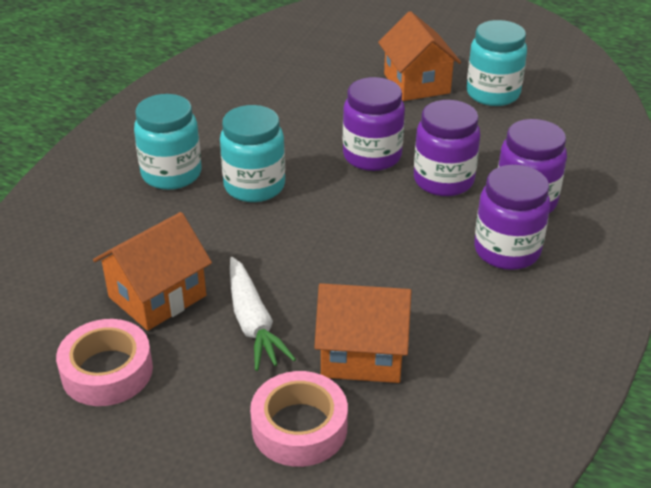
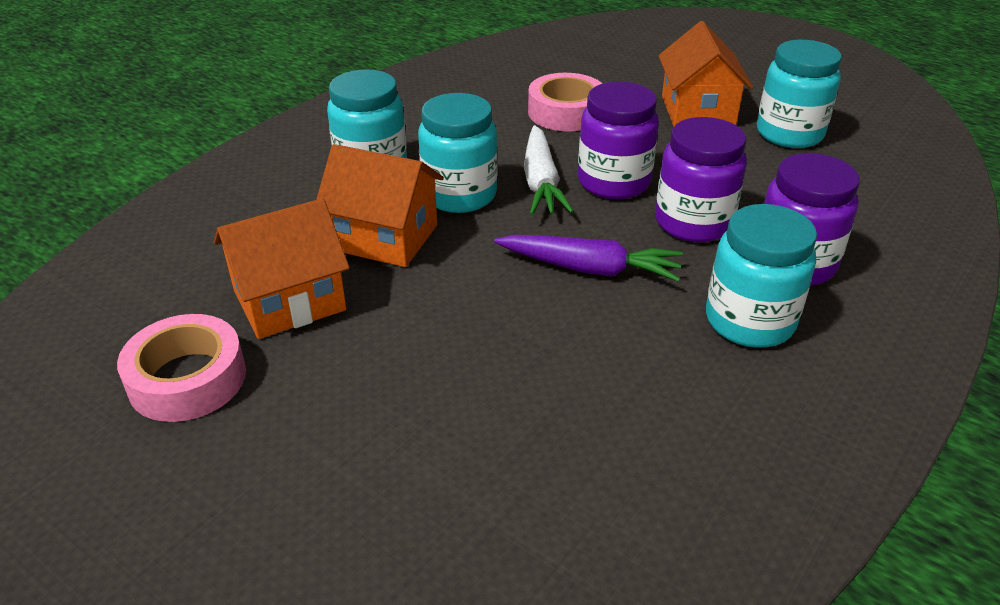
camera: 15 degrees right, 0 degrees up
white carrot [230,257,296,371] -> white carrot moved to [524,125,574,215]
pink tape [250,371,348,467] -> pink tape moved to [528,73,602,132]
orange house [314,283,412,383] -> orange house moved to [316,144,444,267]
purple jar [474,165,550,270] -> turquoise jar [706,204,817,348]
none -> purple carrot [494,235,683,282]

